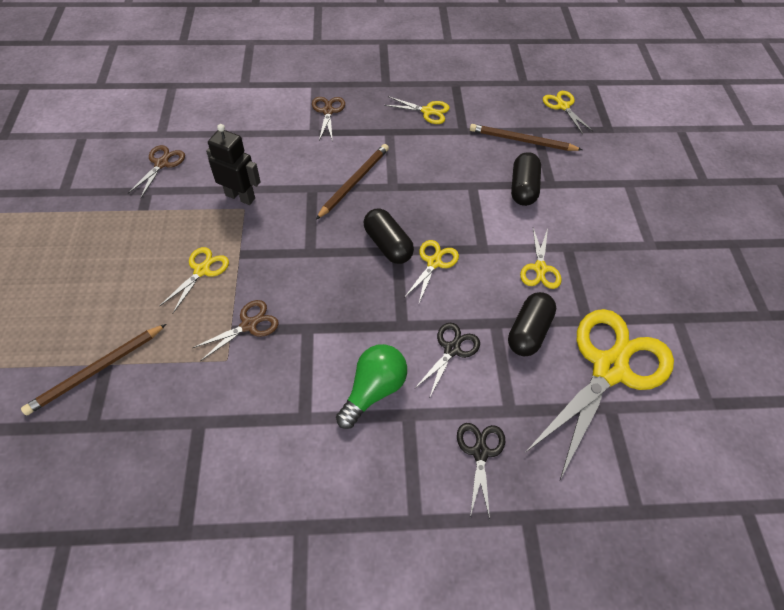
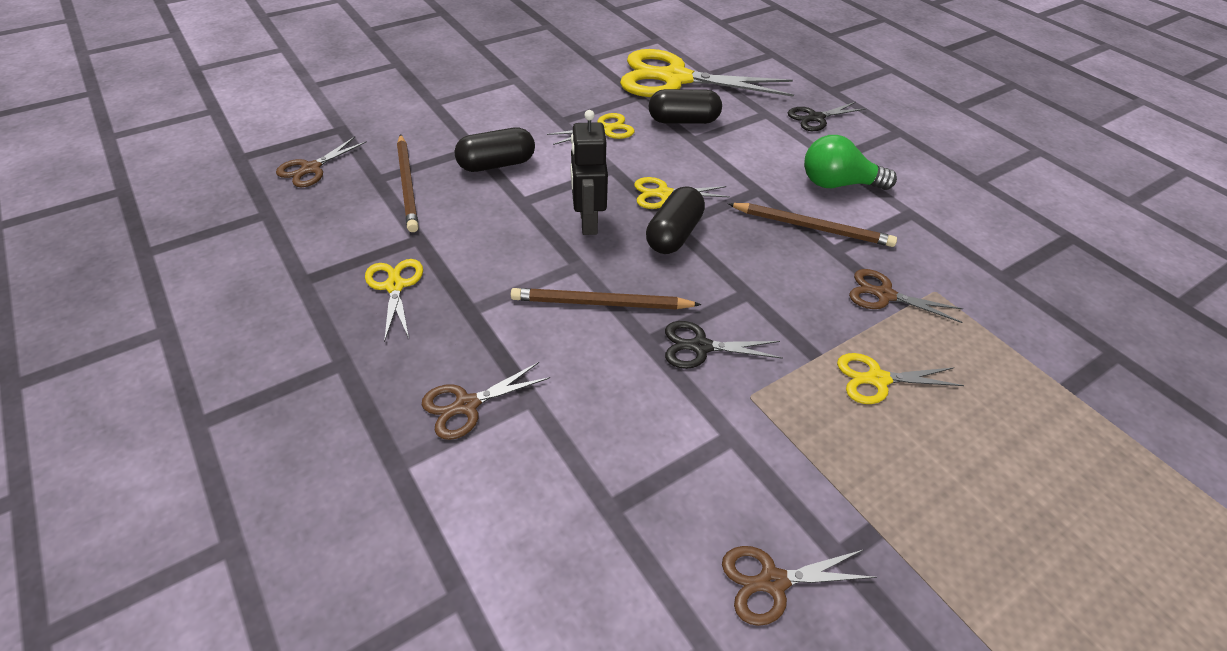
camera: 120 degrees left, 10 degrees down
brown pencil [21,324,166,416] -> brown pencil moved to [728,203,897,247]
black robot [206,124,261,205] -> black robot moved to [570,110,608,235]
black scissors [414,323,480,396] -> black scissors moved to [665,321,783,369]
yellow scissors [543,91,593,134] -> brown scissors [276,137,367,187]

